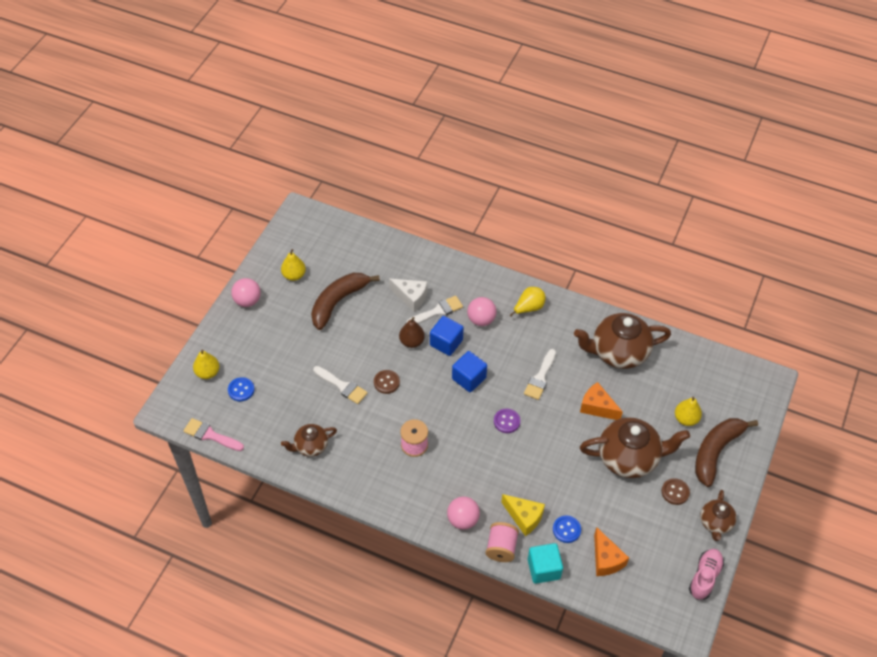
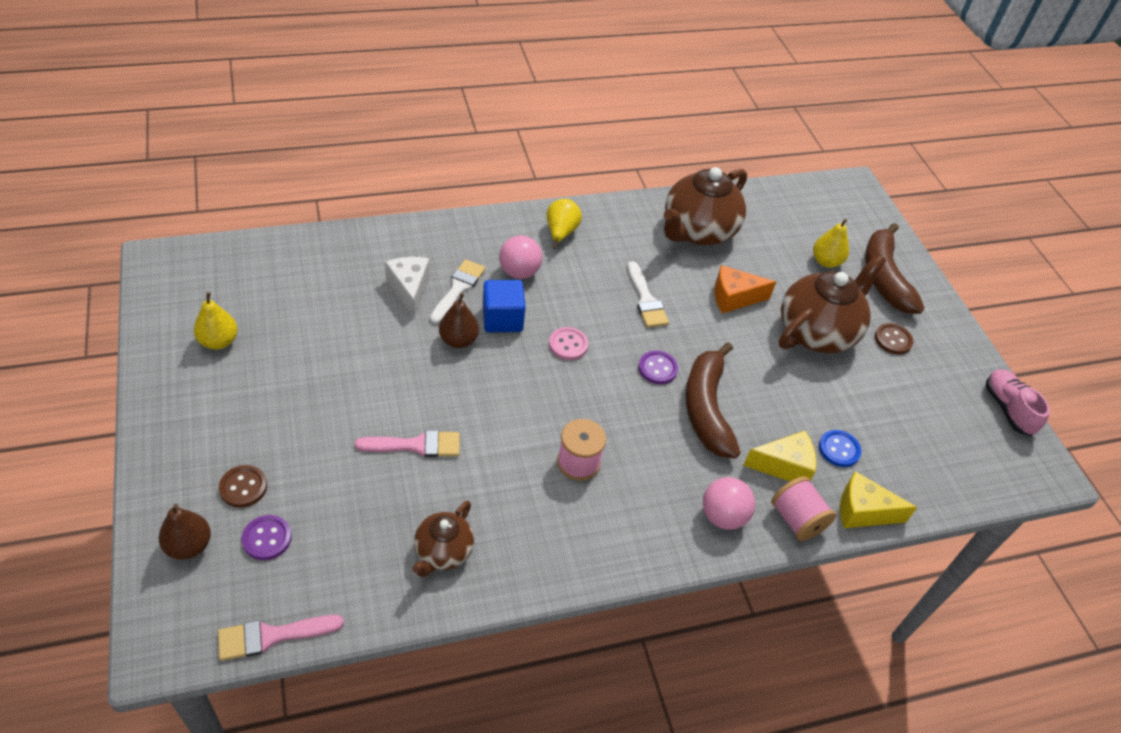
camera: 45 degrees left, 5 degrees down
yellow pear [193,349,219,379] -> brown pear [159,504,211,560]
blue button [228,377,255,401] -> purple button [242,515,292,560]
pink ball [231,278,261,307] -> none
brown banana [311,273,380,330] -> brown banana moved to [685,342,740,458]
white brush [313,366,368,404] -> pink brush [355,430,460,457]
brown button [374,370,400,394] -> brown button moved to [219,465,267,508]
white cheese [389,279,427,312] -> white cheese turned 90 degrees counterclockwise [385,257,430,317]
blue cube [452,351,487,392] -> pink button [549,327,588,360]
turquoise cube [528,543,563,584] -> yellow cheese [840,471,918,528]
orange cheese [594,527,629,576] -> none
brown teapot [700,490,737,541] -> none

